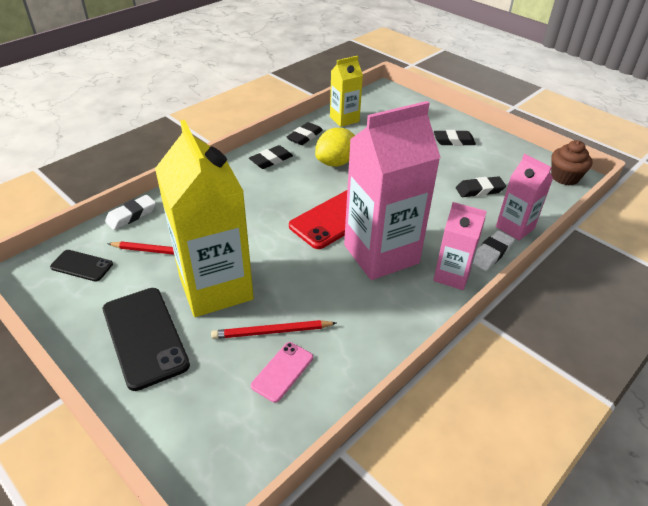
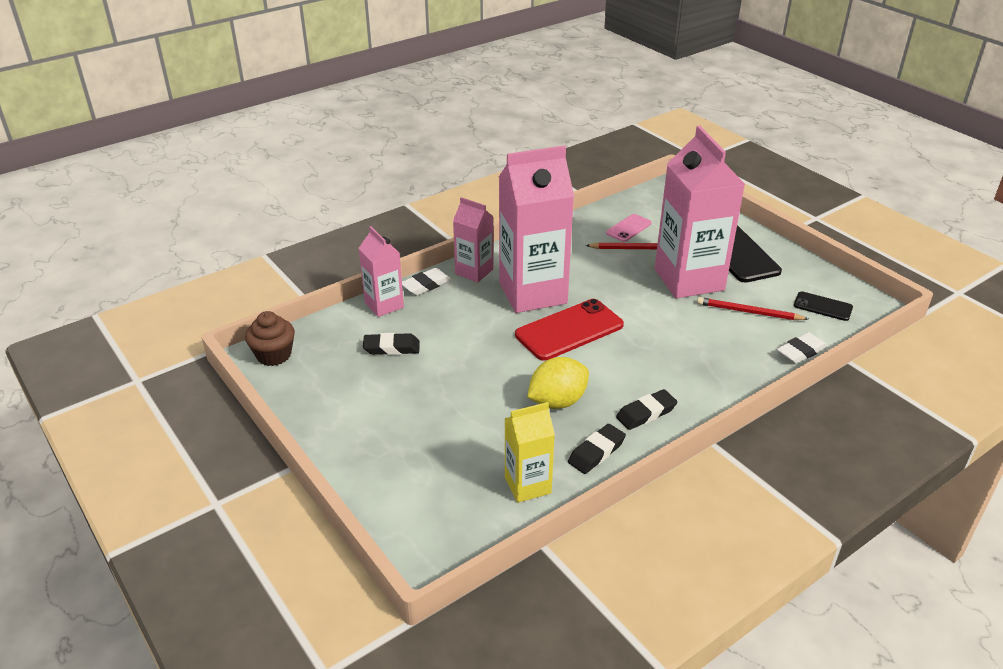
camera: 170 degrees left, 5 degrees down
yellow carton [155,120,254,317] -> pink carton [655,126,745,298]
black eraser [434,130,476,146] -> none

